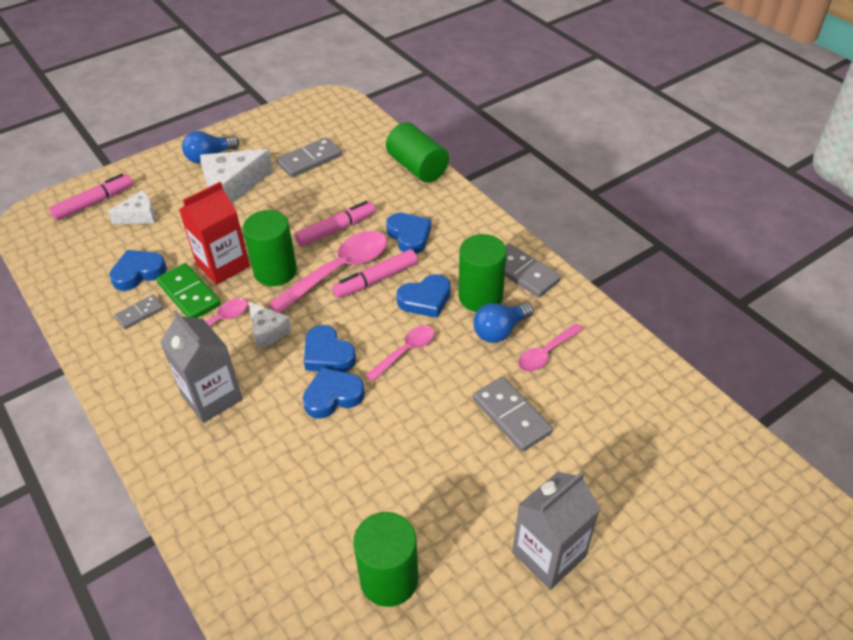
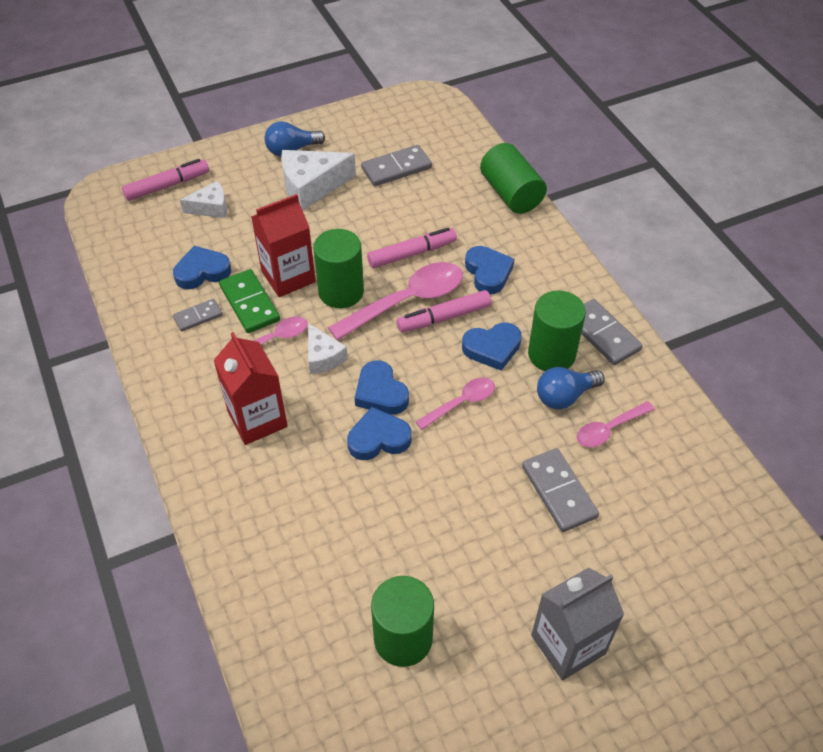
camera: 10 degrees right, 5 degrees up
grey carton [160,310,243,423] -> red carton [213,332,288,445]

